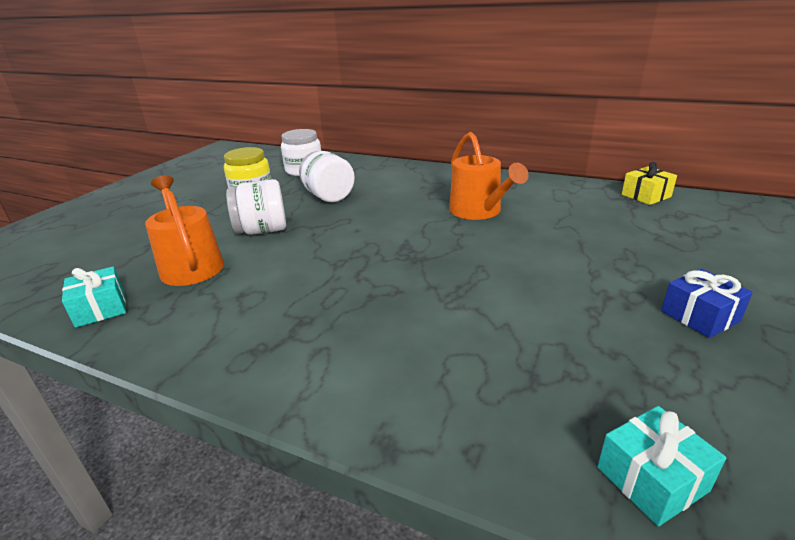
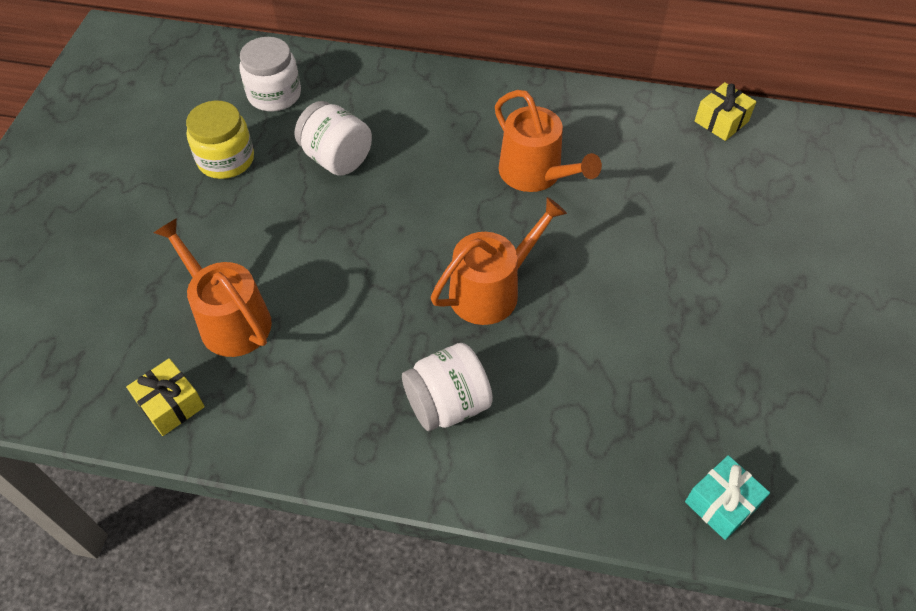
camera: 15 degrees left, 25 degrees up
turquoise gift [62,266,126,328] -> yellow gift [126,358,205,436]
white jar [226,179,286,235] -> white jar moved to [402,343,493,431]
blue gift [661,269,753,338] -> none
none -> orange watering can [431,197,567,325]

